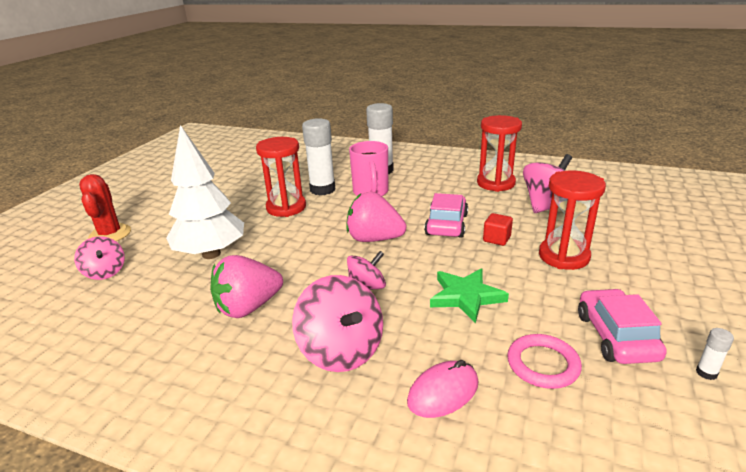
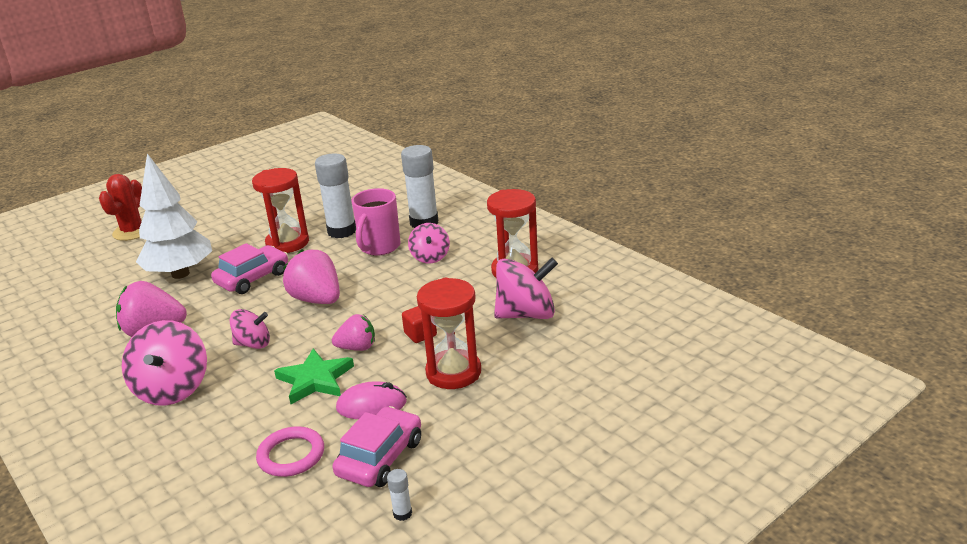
camera: 30 degrees right, 0 degrees up
pink spinning top [74,236,125,280] -> pink spinning top moved to [408,223,450,263]
pink mouse [407,360,478,418] -> pink mouse moved to [336,381,407,419]
pink car [424,193,468,238] -> pink car moved to [211,243,288,294]
none -> pink strawberry [332,314,375,351]

